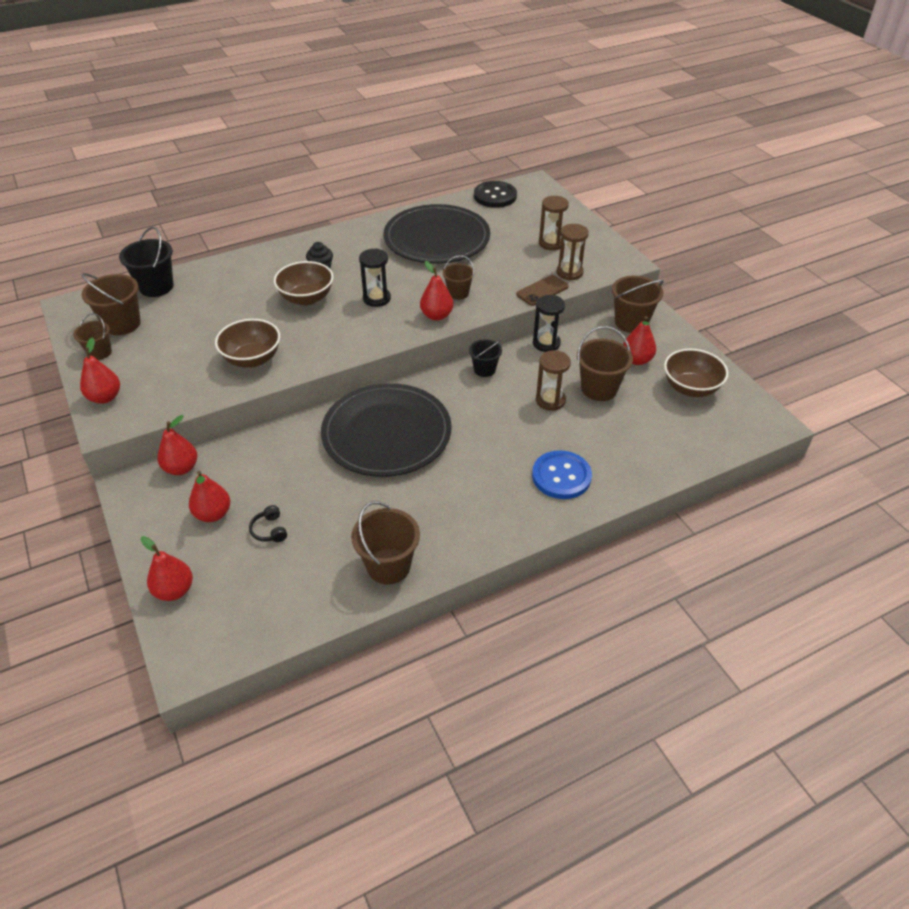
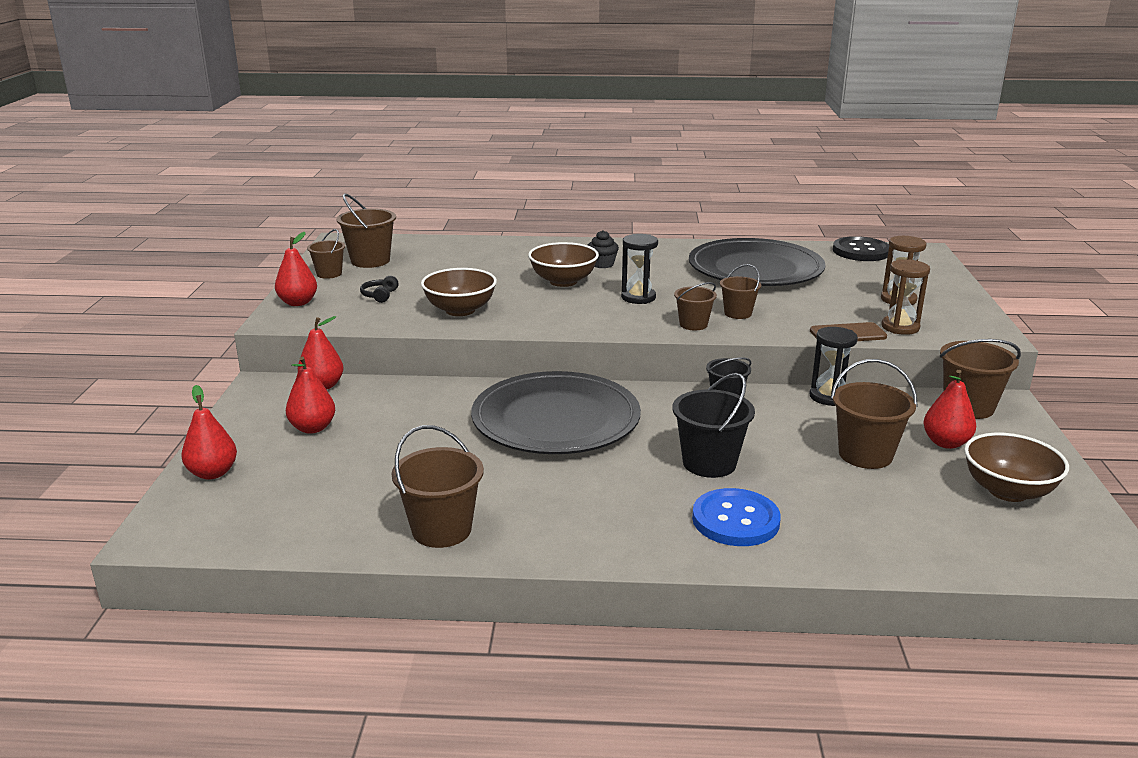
camera: 30 degrees right, 20 degrees down
black bucket [119,227,174,297] -> black bucket moved to [673,373,755,478]
black headphones [249,505,287,542] -> black headphones moved to [360,276,399,303]
red pear [420,261,454,321] -> brown bucket [674,282,717,330]
brown hourglass [536,350,571,411] -> none

